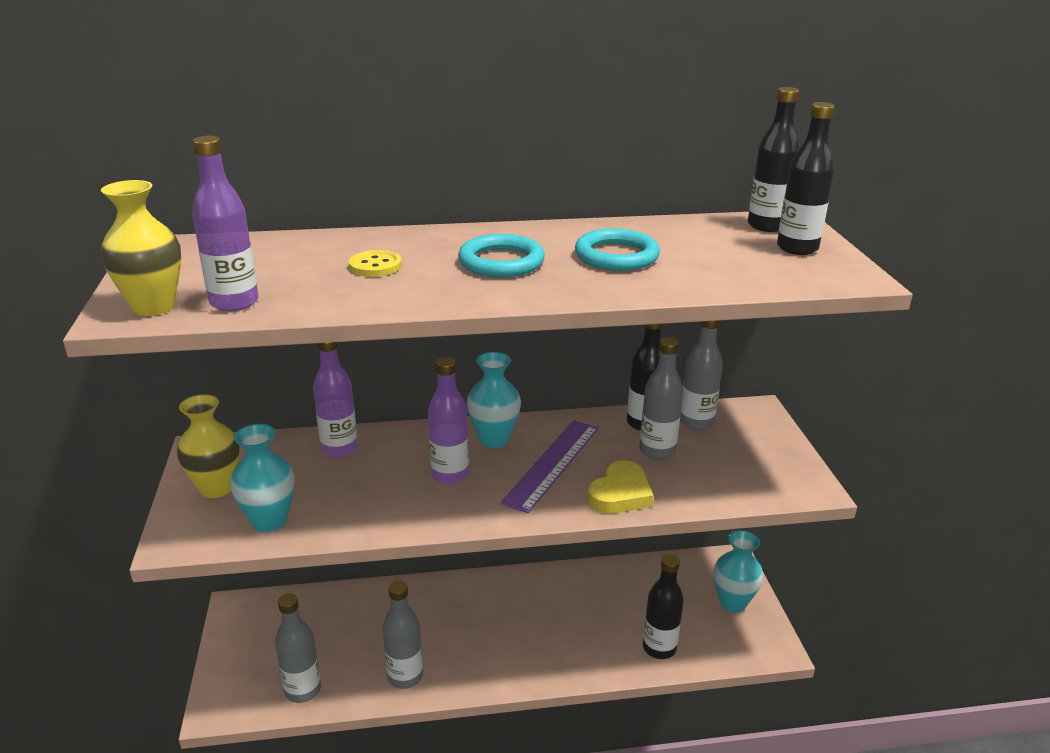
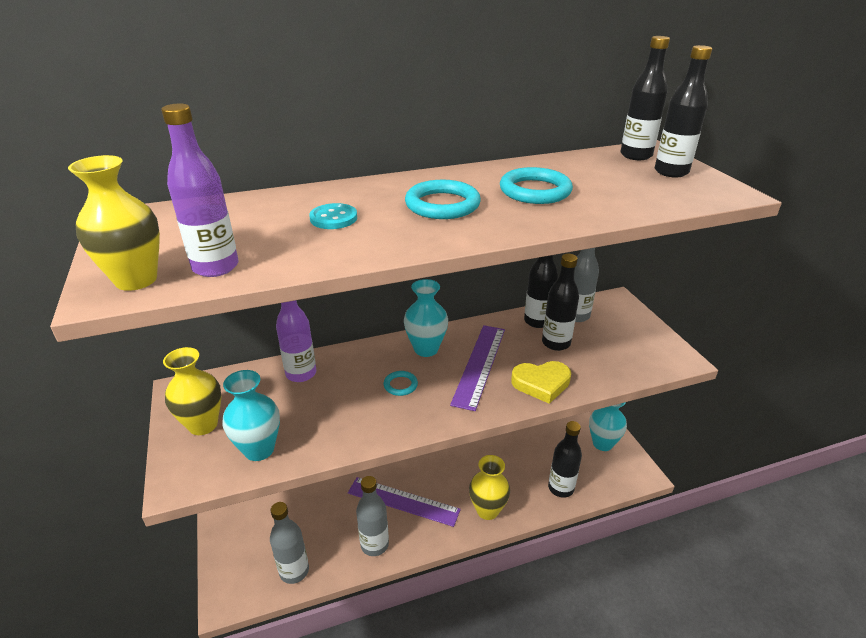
camera: 10 degrees left, 5 degrees up
yellow button [349,250,402,277] -> turquoise button [309,203,357,229]
purple bottle [428,357,469,484] -> turquoise ring [384,371,418,396]
yellow heart [588,460,653,514] -> yellow heart turned 60 degrees clockwise [511,361,571,404]
grey bottle [639,337,683,460] -> black bottle [542,254,579,351]
none -> purple ruler [348,477,461,527]
none -> yellow vase [469,455,510,520]

